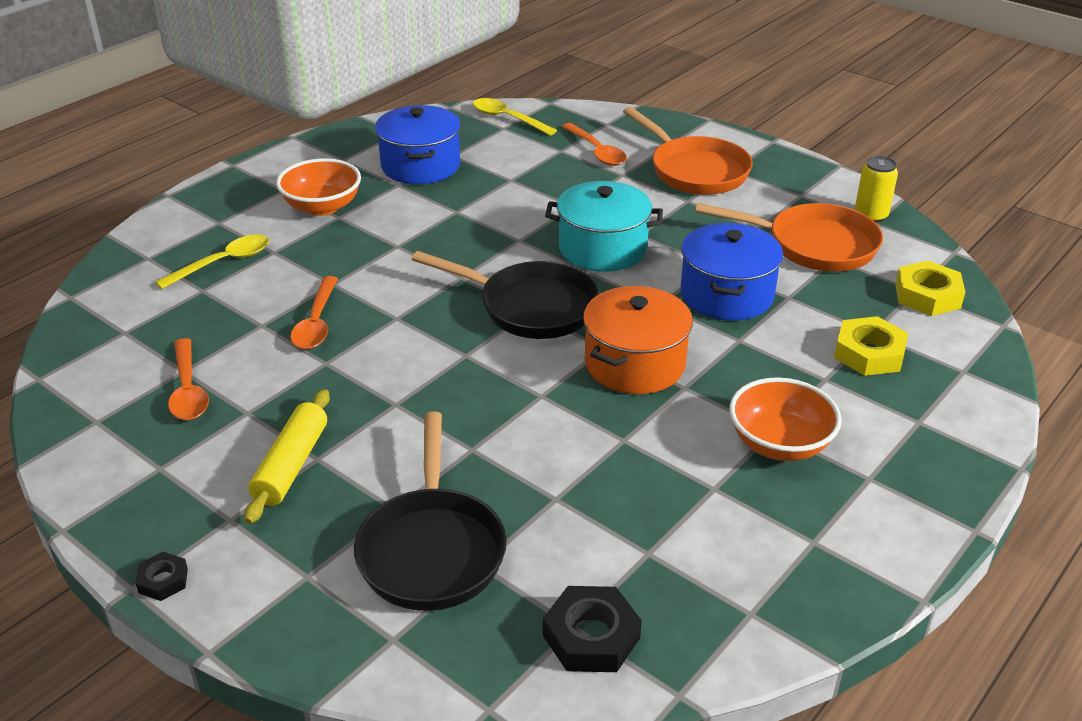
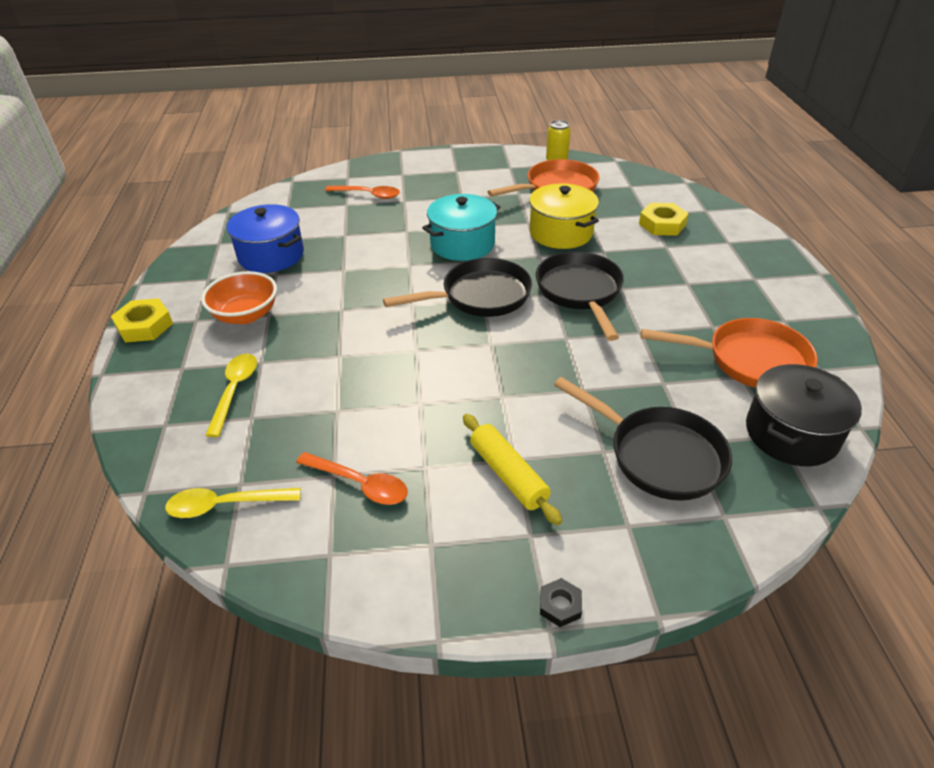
camera: 45 degrees left, 5 degrees up
orange spoon [290,276,338,349] -> none
yellow spoon [473,98,557,136] -> yellow spoon moved to [165,488,301,518]
black nut [543,586,642,672] -> black pot [746,364,862,466]
orange pot [583,286,693,394] -> black pan [536,251,624,341]
orange pan [623,107,753,195] -> orange pan moved to [641,318,818,388]
blue pot [681,223,783,321] -> yellow pot [529,183,599,249]
orange bowl [730,377,842,461] -> none
yellow nut [895,261,965,316] -> yellow nut moved to [111,298,173,343]

